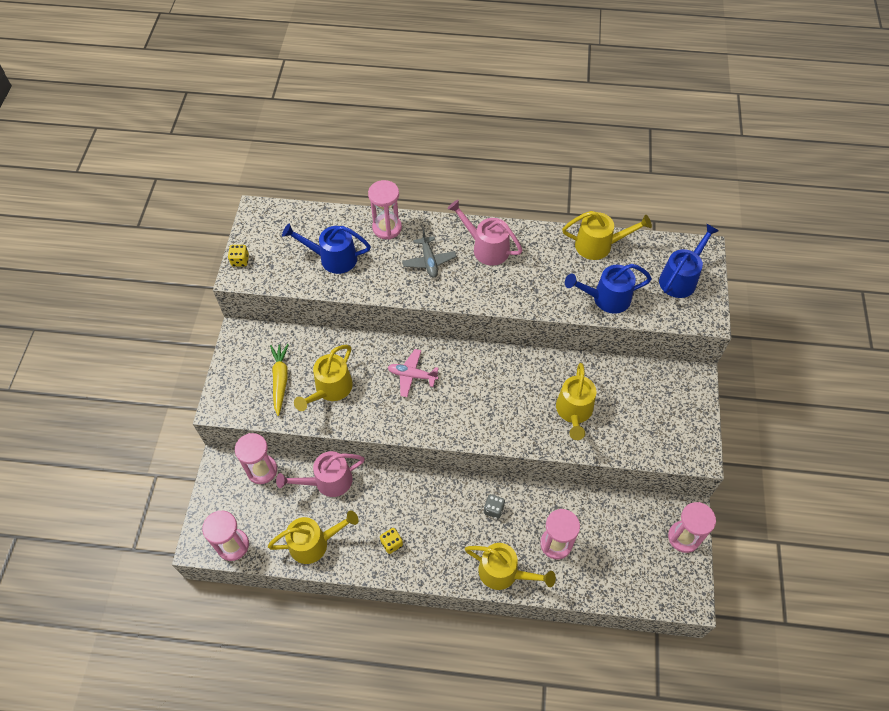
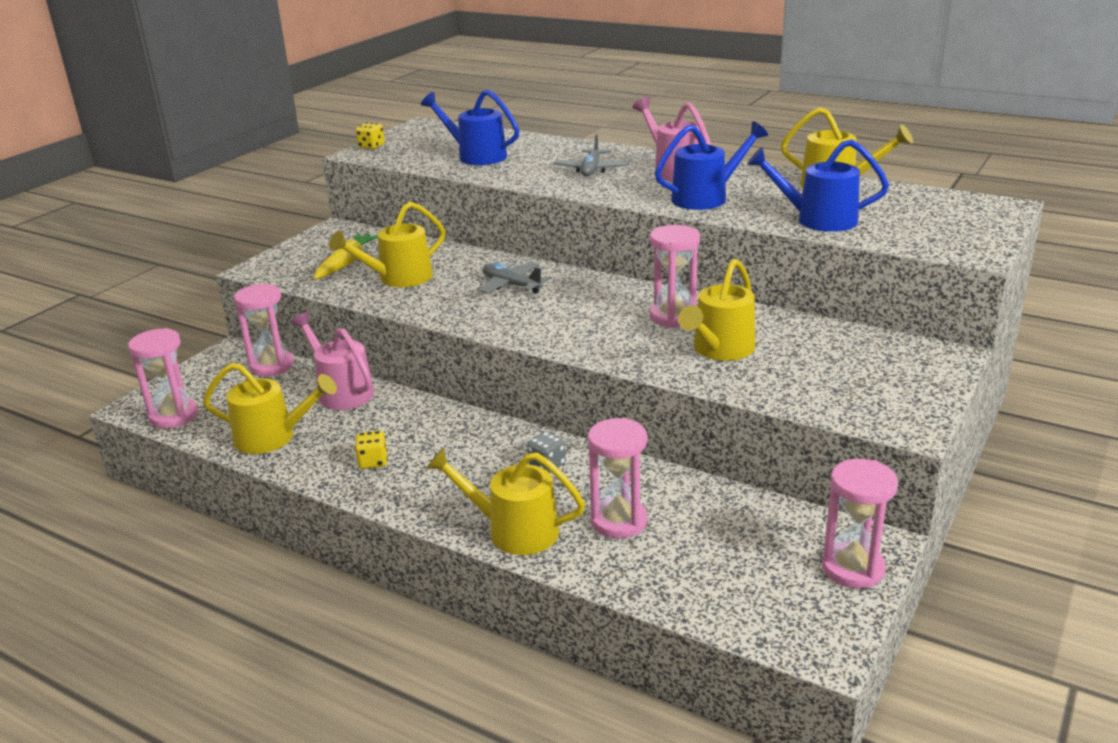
camera: 25 degrees right, 30 degrees down
pink watering can [276,451,365,497] -> pink watering can turned 45 degrees clockwise [291,312,375,410]
pink hourglass [368,180,402,240] -> pink hourglass moved to [650,225,700,328]
pink plane [388,349,439,397] -> grey plane [480,262,549,294]
yellow watering can [465,543,556,590] -> yellow watering can turned 150 degrees clockwise [426,447,585,555]
blue watering can [659,224,719,298] -> blue watering can moved to [655,121,768,210]

